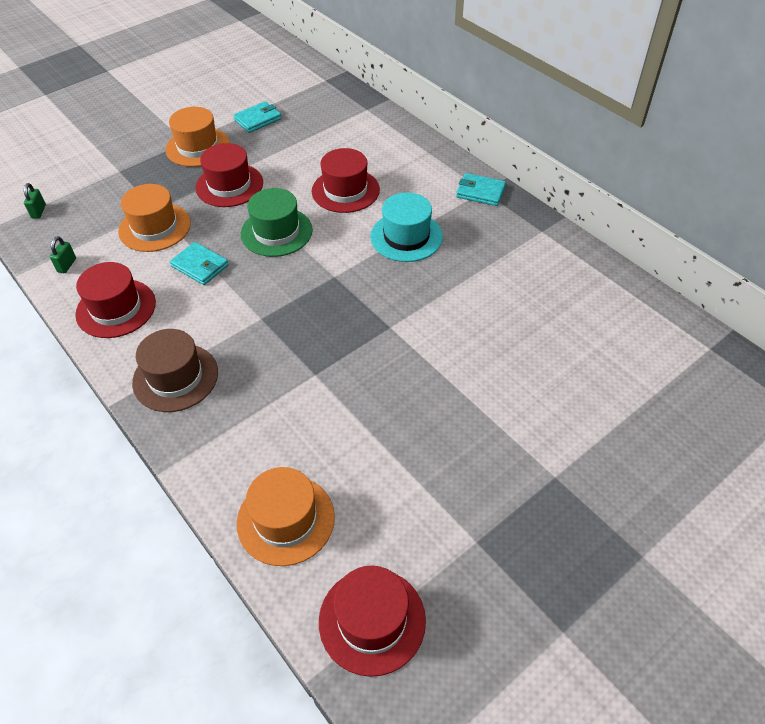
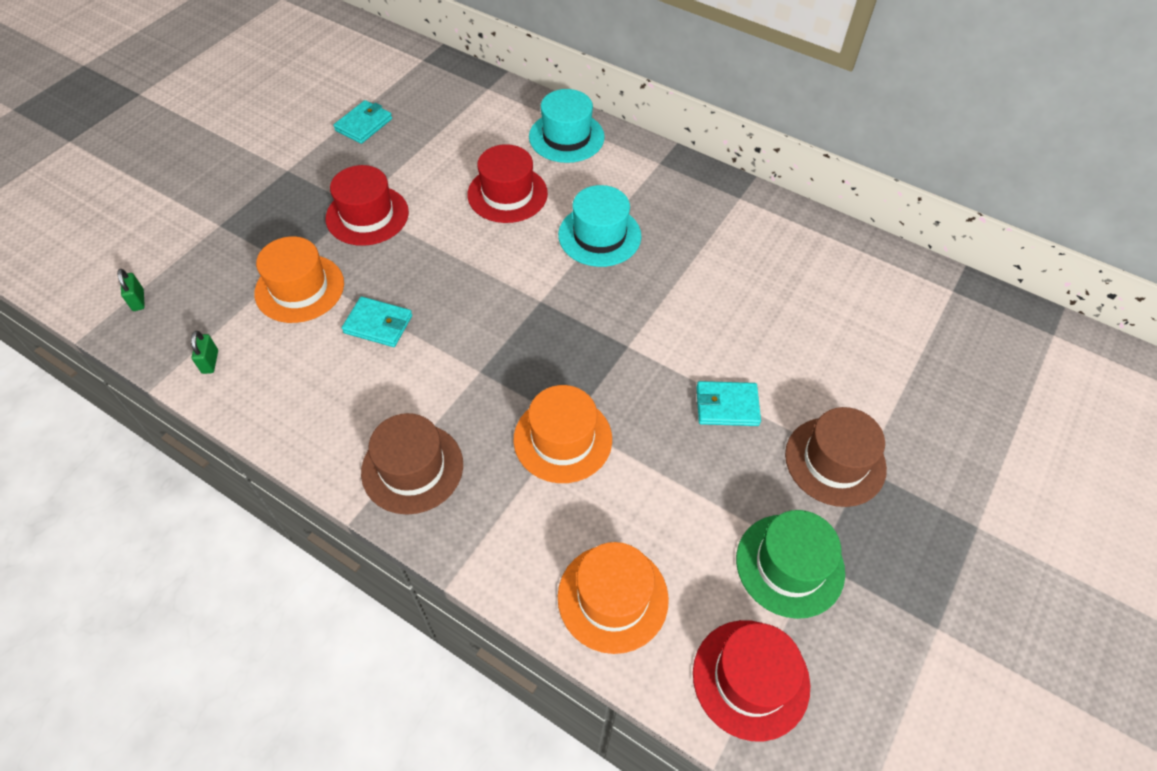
camera: 20 degrees left, 5 degrees up
red hat [75,262,156,338] -> none
orange hat [165,107,230,167] -> orange hat moved to [513,385,612,483]
green hat [241,188,313,257] -> green hat moved to [736,510,845,619]
turquoise wallet [456,173,506,206] -> turquoise wallet moved to [697,381,761,426]
none -> turquoise hat [529,89,605,163]
none -> brown hat [785,407,887,507]

